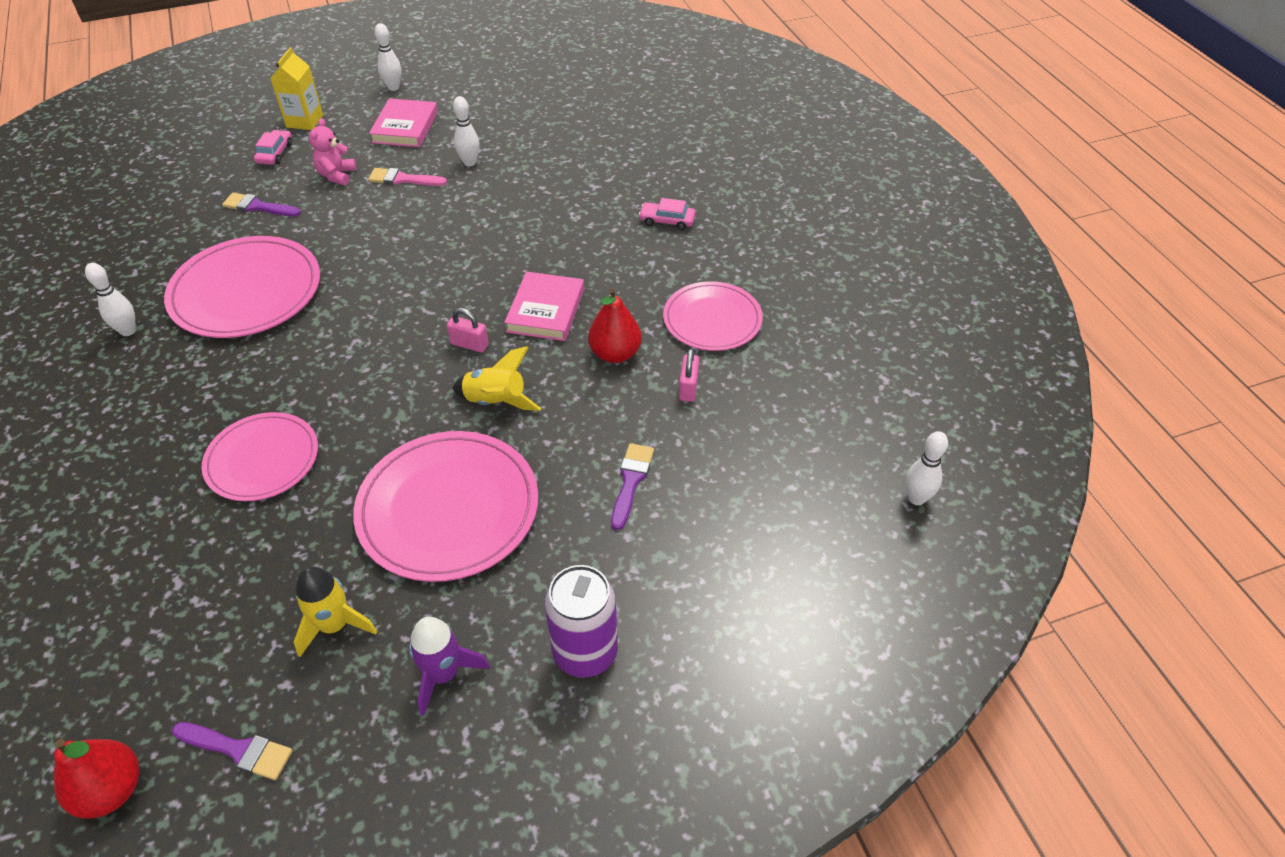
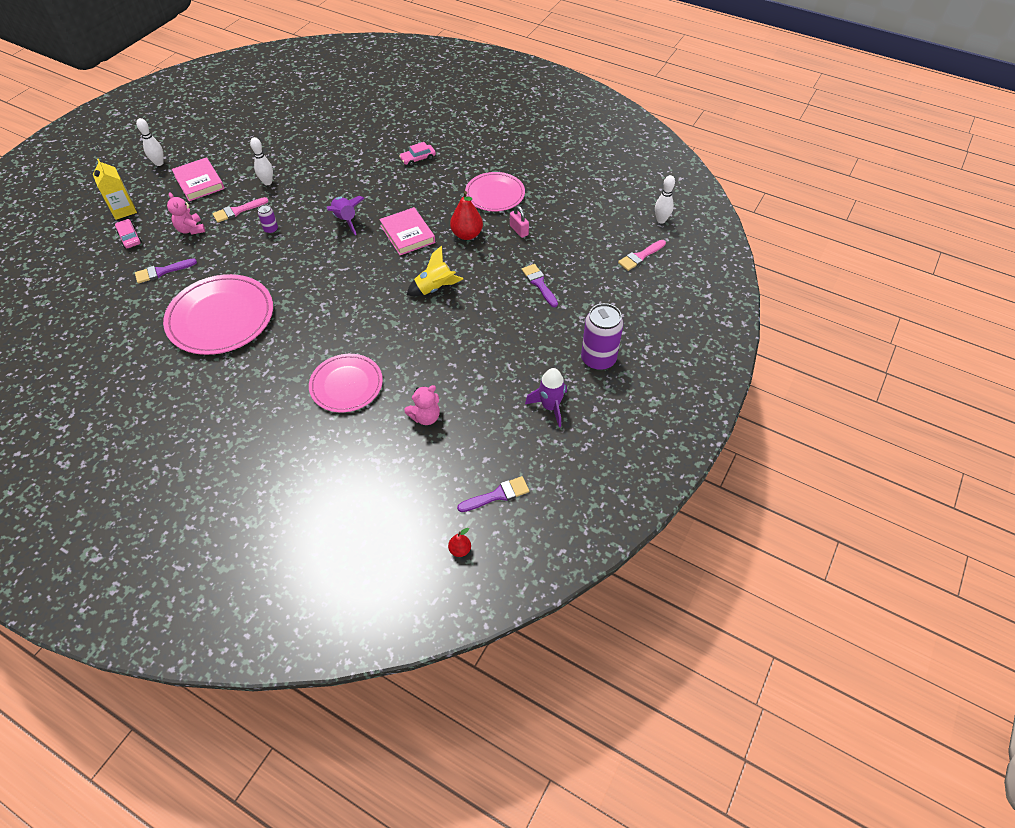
camera: 40 degrees left, 5 degrees up
red pear [54,739,139,818] -> red pear [448,528,471,557], size x0.52
white bowling pin [85,263,136,336] -> none
yellow rocket [294,566,377,657] -> none
pink plate [353,431,538,582] -> none
pink padlock [447,308,489,352] -> none
none -> purple can [258,204,278,234]
none -> purple rocket [326,196,364,235]
none -> pink teddy bear [404,385,440,425]
none -> pink brush [618,240,666,271]

